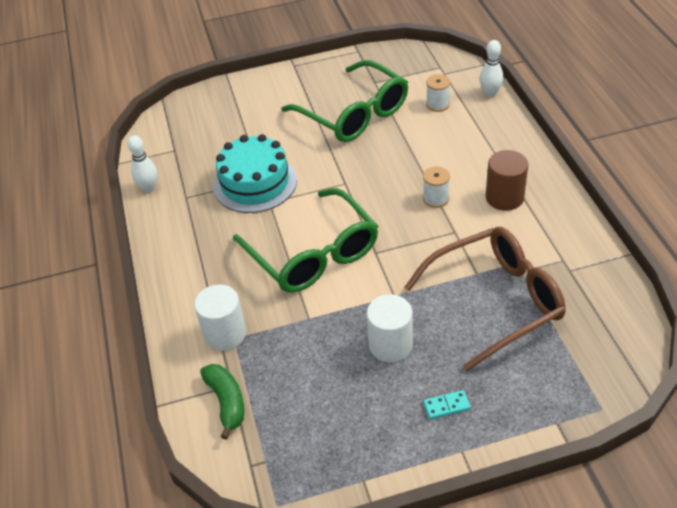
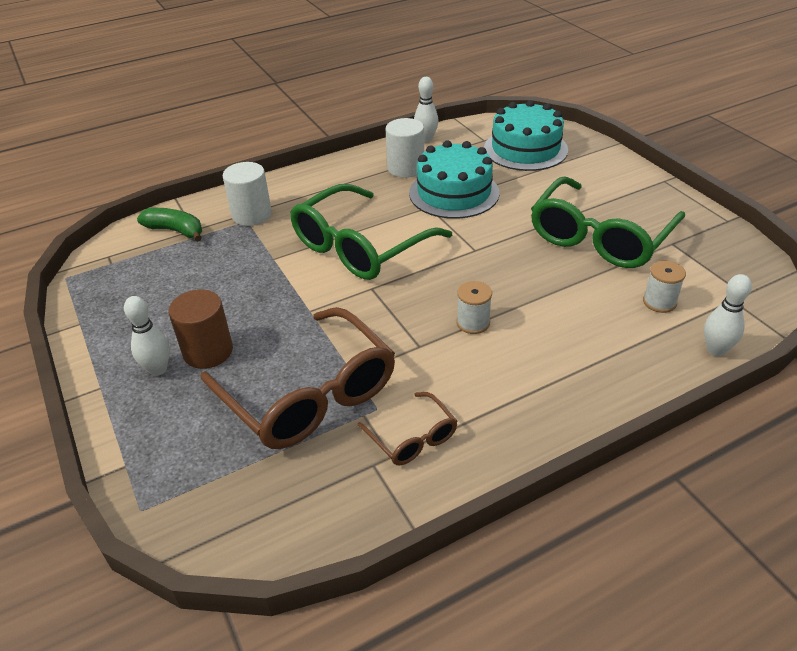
camera: 75 degrees right, 5 degrees down
green banana [200,364,244,440] -> green banana turned 120 degrees counterclockwise [137,208,202,242]
white cylinder [367,294,413,362] -> white cylinder moved to [386,118,424,178]
turquoise domino [423,390,471,419] -> white bowling pin [124,296,170,376]
brown cylinder [486,150,529,211] -> brown cylinder moved to [168,289,233,369]
none -> brown glasses [358,392,457,465]
none -> turquoise cake [484,100,568,171]

